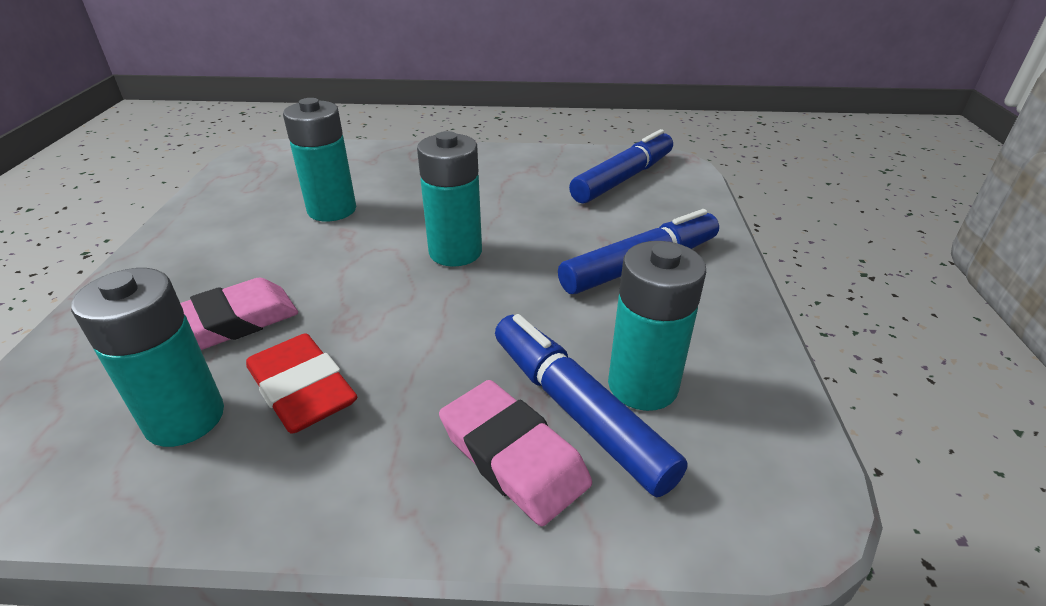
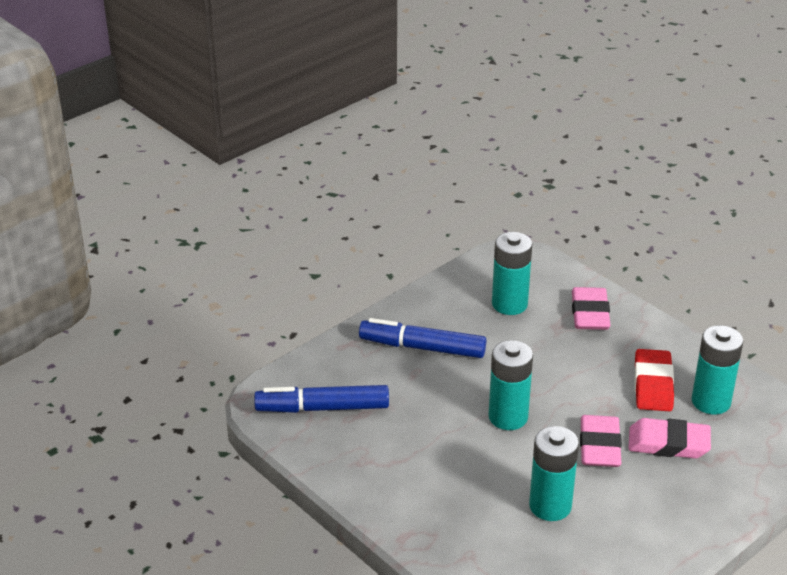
camera: 135 degrees left, 0 degrees up
blue marker [495,314,688,497] -> none
none -> pink eraser [580,415,622,467]

